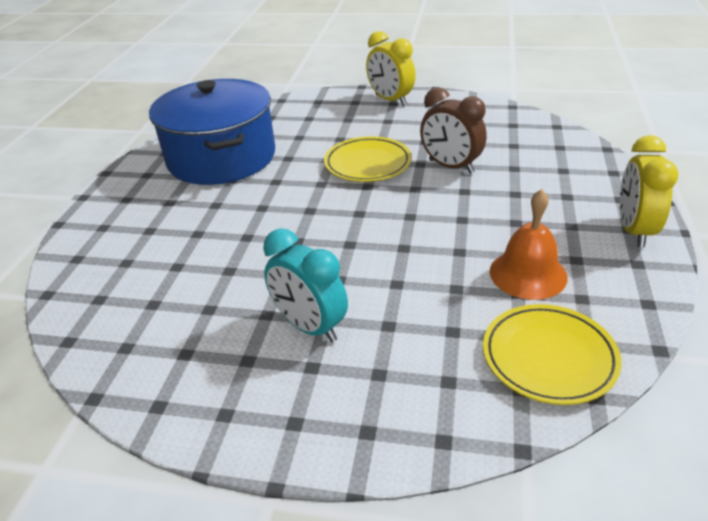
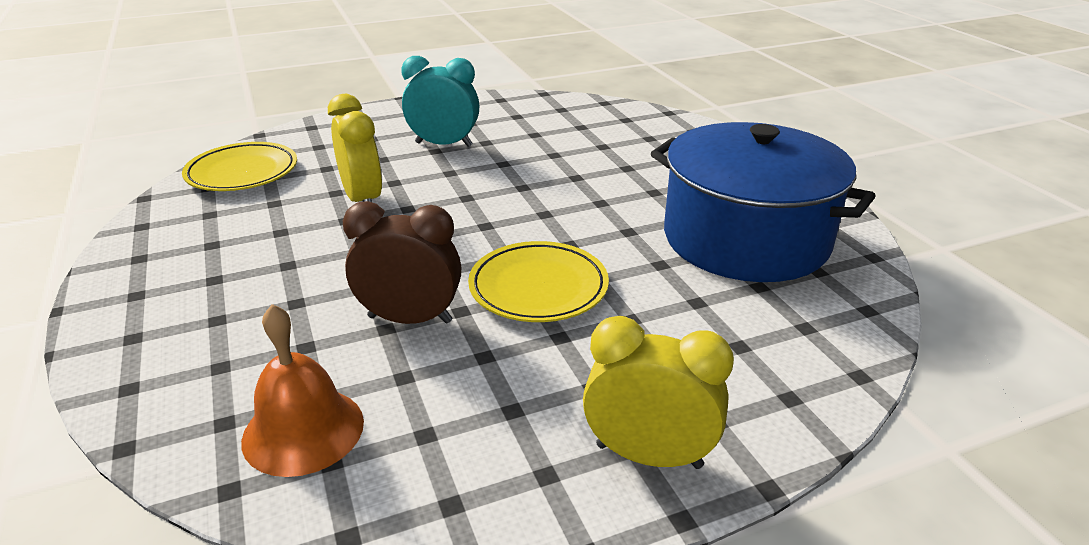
camera: 145 degrees right, 5 degrees down
orange bell [490,189,568,300] -> orange bell moved to [241,304,364,477]
yellow clock [620,135,679,247] -> yellow clock moved to [328,94,382,202]

